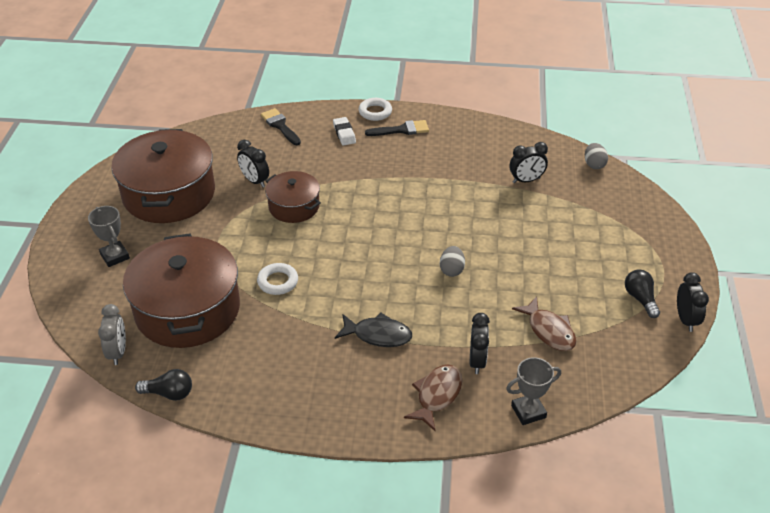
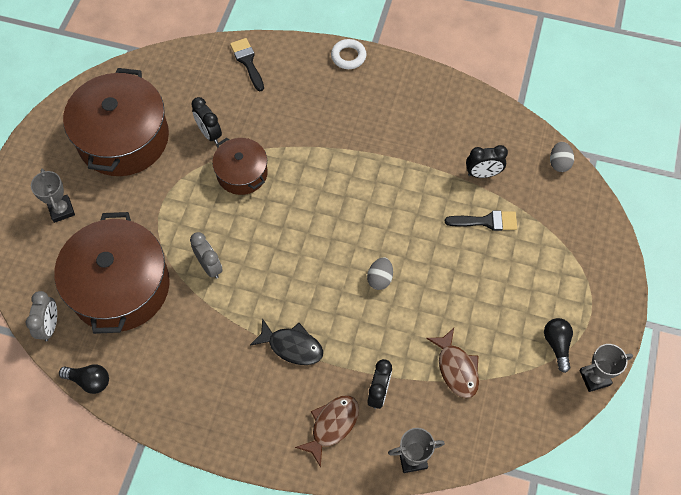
camera: 10 degrees right, 20 degrees up
white ring [257,263,298,295] -> grey clock [190,232,223,279]
white eraser [333,117,356,145] -> none
black brush [365,120,429,136] -> black brush moved to [445,211,517,231]
black clock [677,272,709,332] -> grey trophy [579,344,633,392]

